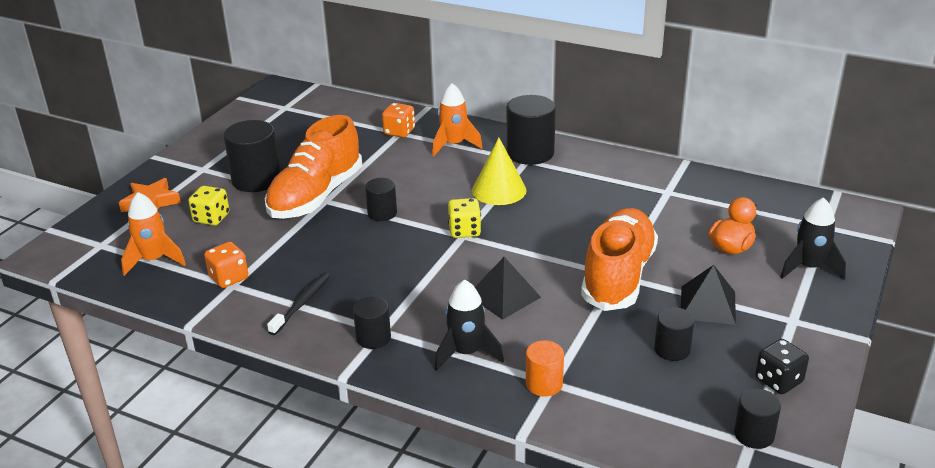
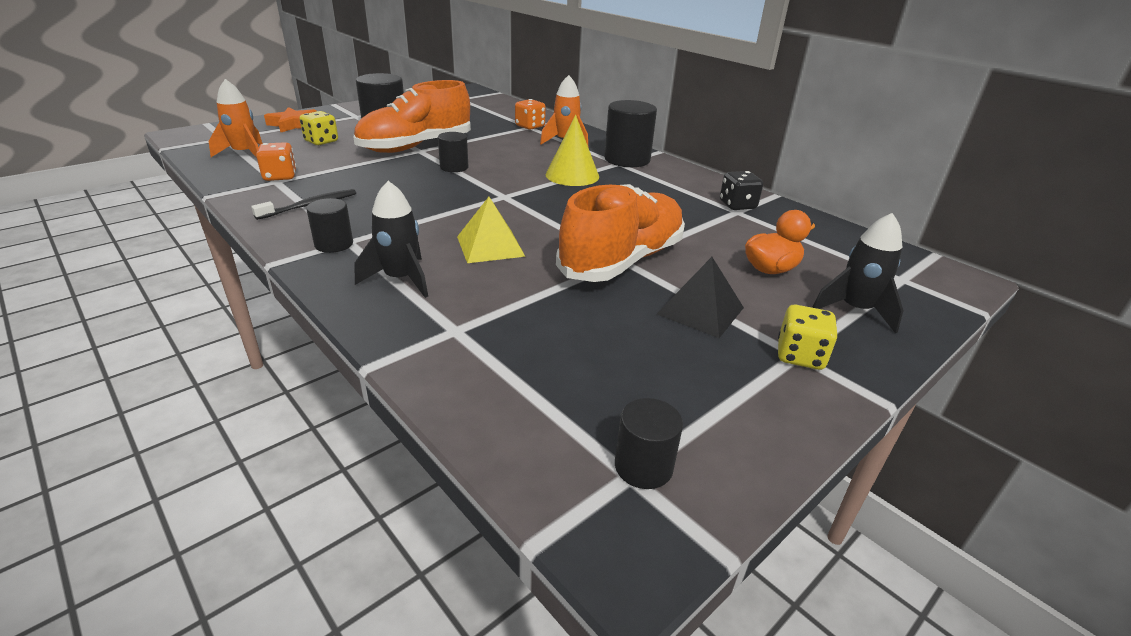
camera: 20 degrees right, 0 degrees up
yellow dice [448,198,481,238] -> yellow dice moved to [778,305,838,370]
black pyramid [475,257,541,320] -> yellow pyramid [457,197,525,263]
orange cylinder [526,340,564,397] -> none
black cylinder [654,307,694,361] -> none
black dice [755,339,809,394] -> black dice moved to [720,171,763,210]

